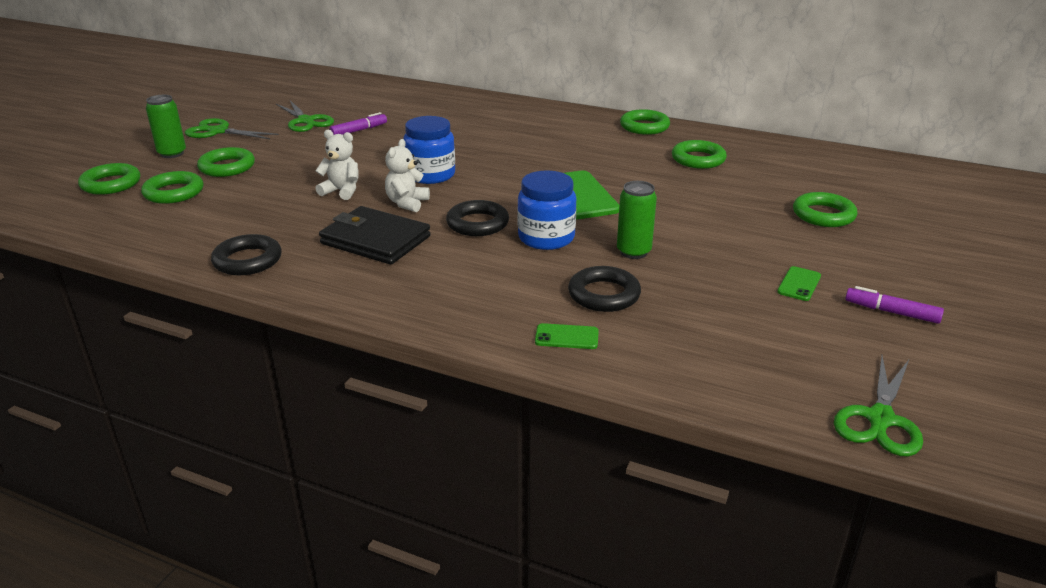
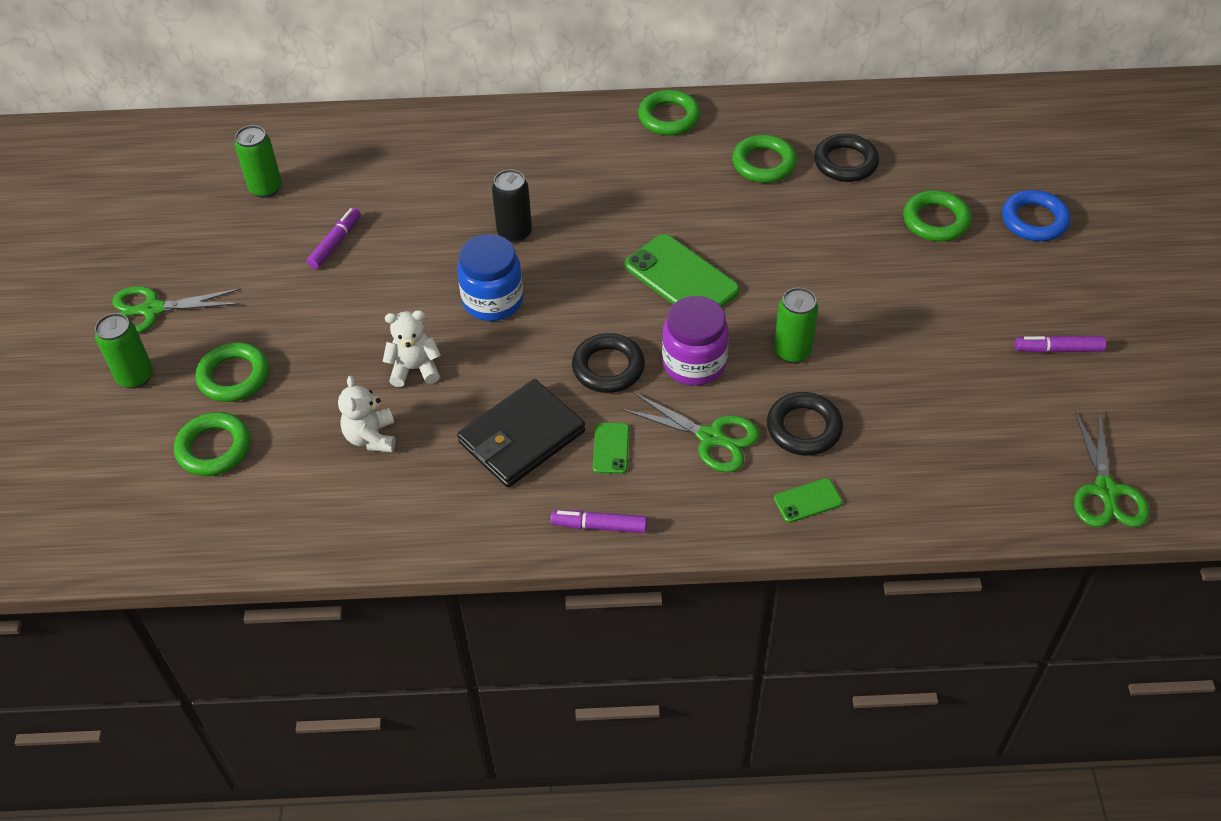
camera: 25 degrees left, 20 degrees up
green ring [78,163,140,195] -> none
black ring [211,234,282,275] -> black ring moved to [814,134,879,182]
green scissors [276,100,334,132] -> green scissors moved to [622,392,759,472]
black wallet [319,206,431,264] -> black wallet turned 45 degrees counterclockwise [457,379,585,487]
white teddy bear [385,139,430,212] -> white teddy bear moved to [338,376,395,452]
blue jar [517,171,576,250] -> purple jar [662,296,729,386]
green phone [777,266,821,301] -> green phone moved to [593,423,629,474]
none -> green can [235,125,282,198]
none -> black can [492,169,532,243]
none -> purple marker [550,510,647,533]
none -> blue ring [1002,190,1071,241]

